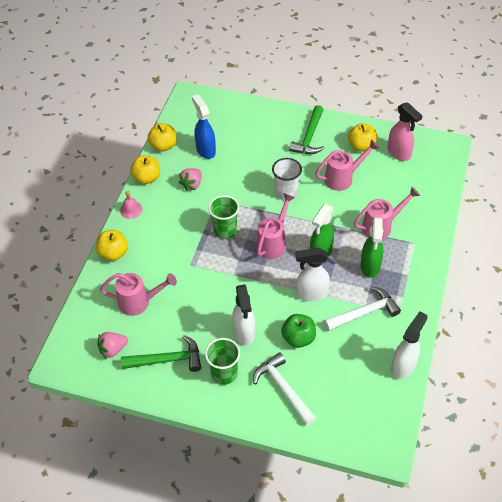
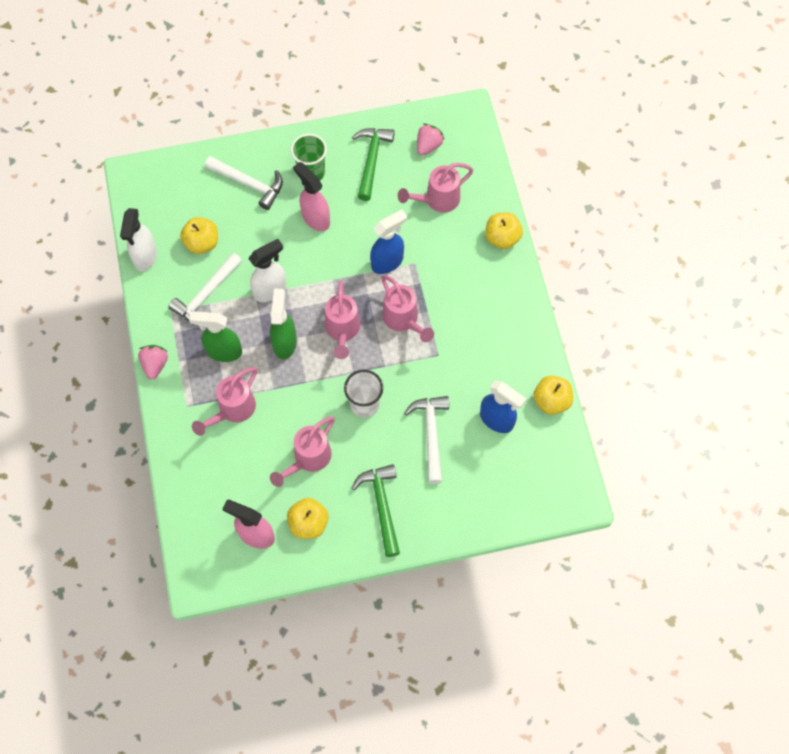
camera: 150 degrees right, 15 degrees up
pink bell [120,191,142,219] -> none
green hammer [121,335,201,372] -> green hammer turned 135 degrees clockwise [352,128,395,201]
yellow apple [130,155,160,184] -> yellow apple moved to [180,217,218,254]
pink strawberry [178,168,202,191] -> pink strawberry moved to [138,345,168,380]
green cup [208,195,239,239] -> pink watering can [381,275,434,342]
white spray bottle [232,284,255,345] -> pink spray bottle [293,162,330,231]
green apple [281,314,316,348] -> none
green spray bottle [360,217,383,278] -> green spray bottle turned 60 degrees counterclockwise [189,311,242,362]
none -> blue spray bottle [370,209,407,274]
none -> white hammer [404,396,449,484]

